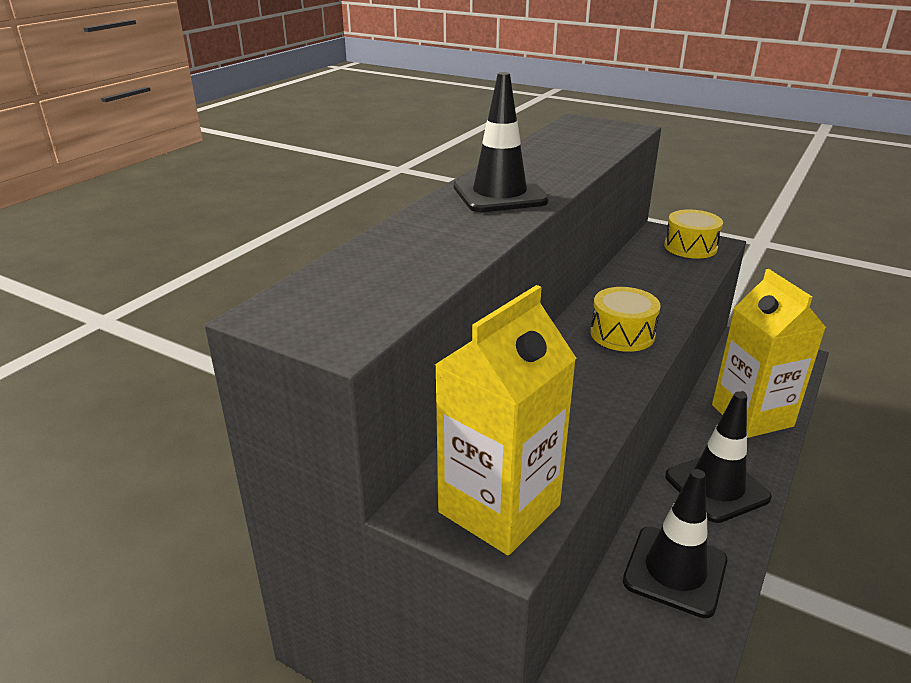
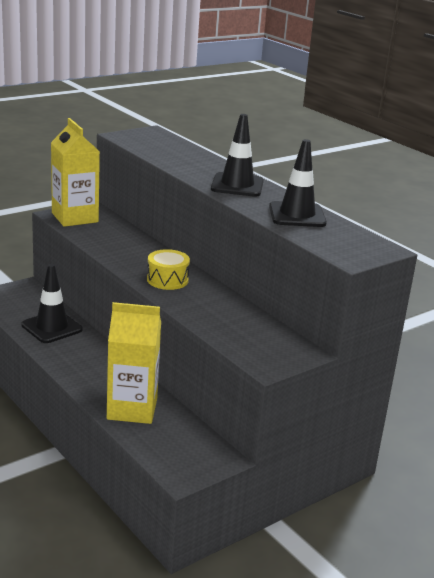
camera: 110 degrees right, 5 degrees down
yellow drum [664,210,723,259] -> none
black traffic cone [665,392,772,523] -> black traffic cone moved to [269,139,327,227]

